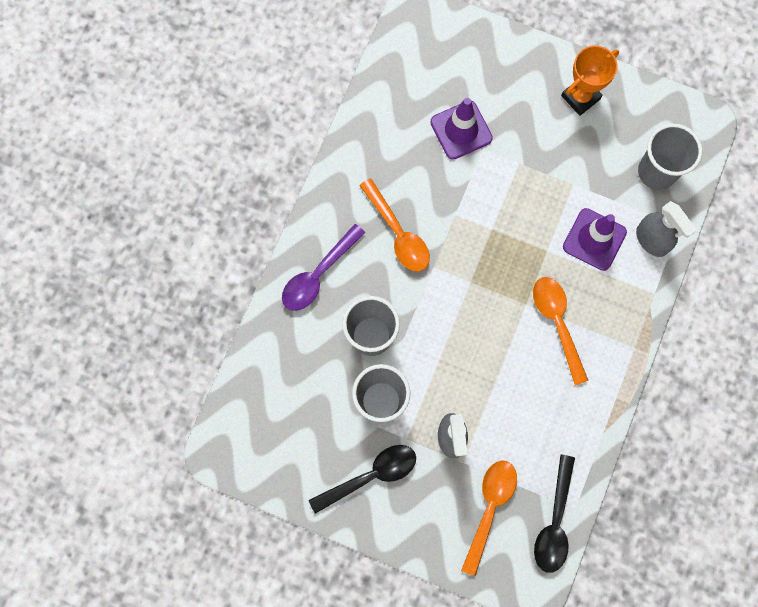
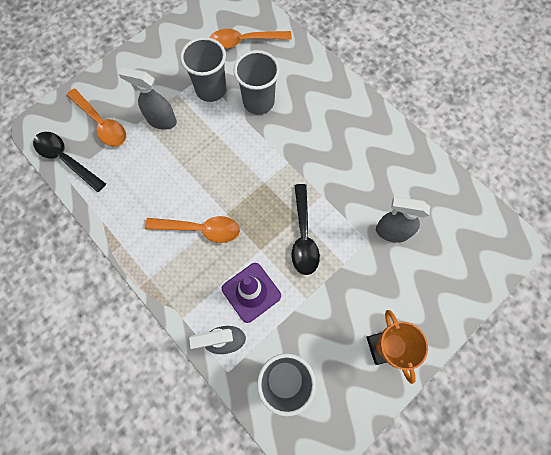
camera: 115 degrees right, 5 degrees down
purple spoon [282,224,365,311] -> none
black spoon [309,445,416,514] -> black spoon moved to [291,184,320,275]
orange spoon [359,178,430,271] -> orange spoon moved to [210,29,292,49]
purple traffic cone [430,98,493,160] -> grey spray bottle [376,197,430,243]

